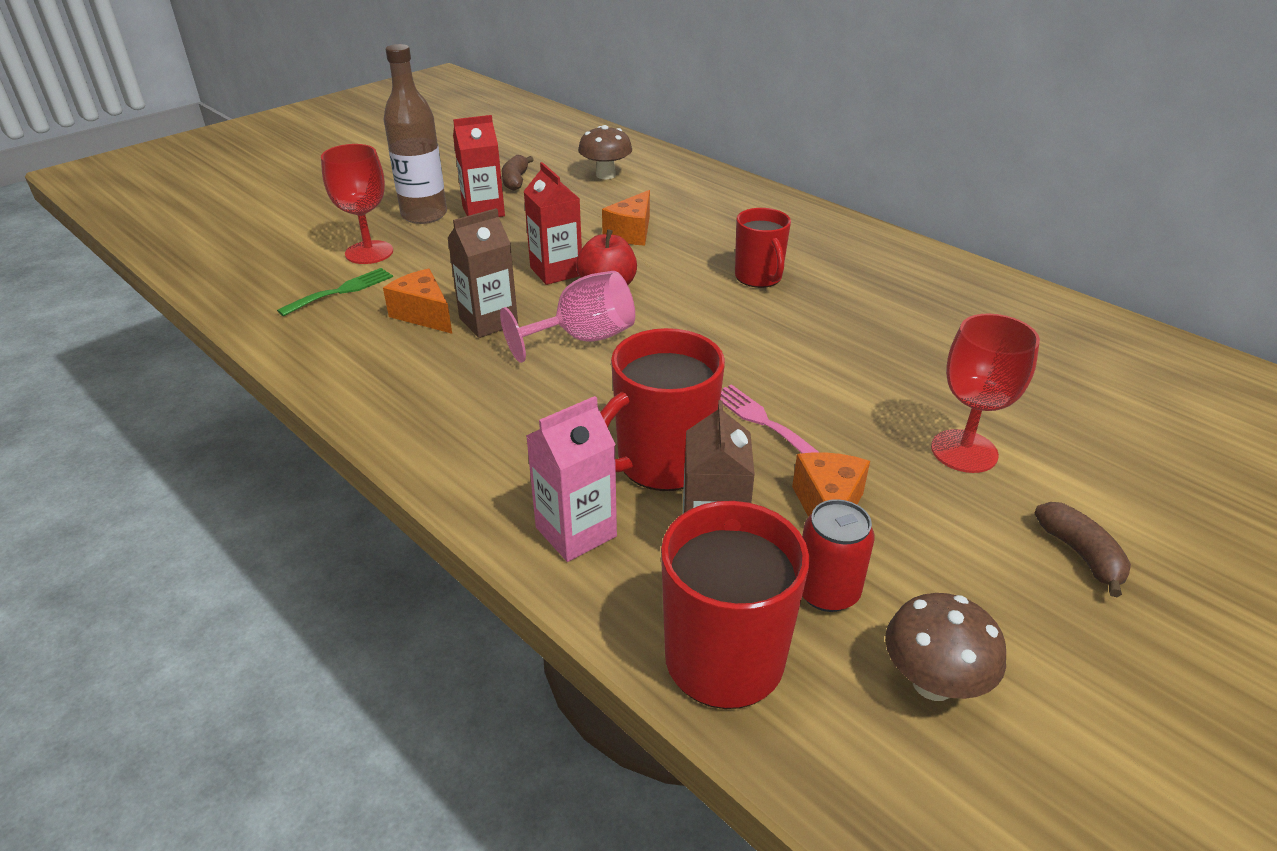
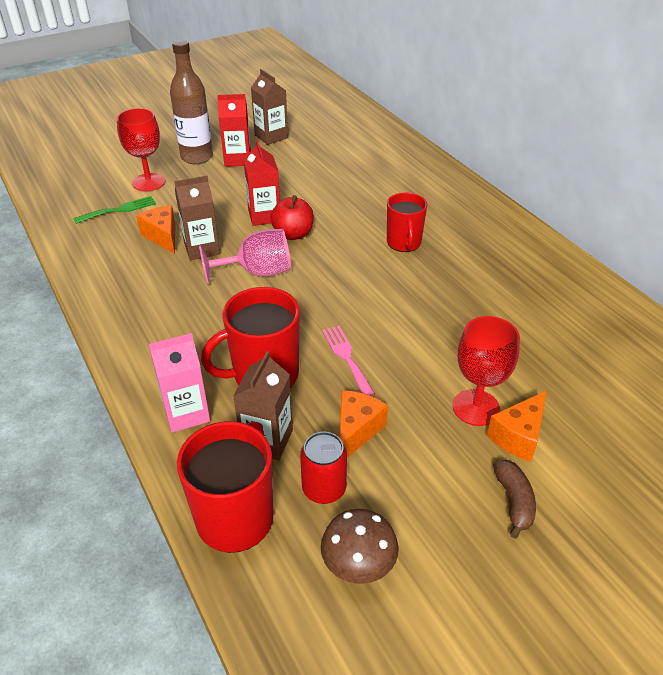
camera: 15 degrees right, 5 degrees up
brown banana [502,155,534,191] -> brown carton [251,69,288,145]
brown mushroom [578,125,632,179] -> none
orange cheese [602,190,650,246] -> orange cheese moved to [487,391,547,462]

